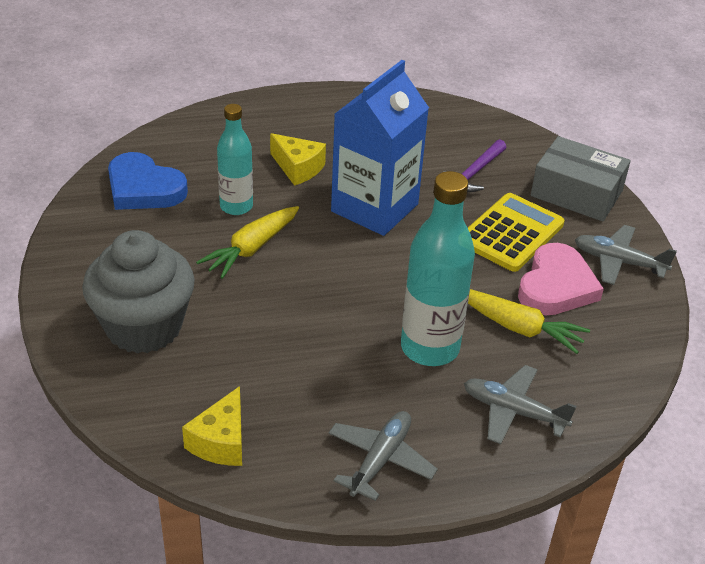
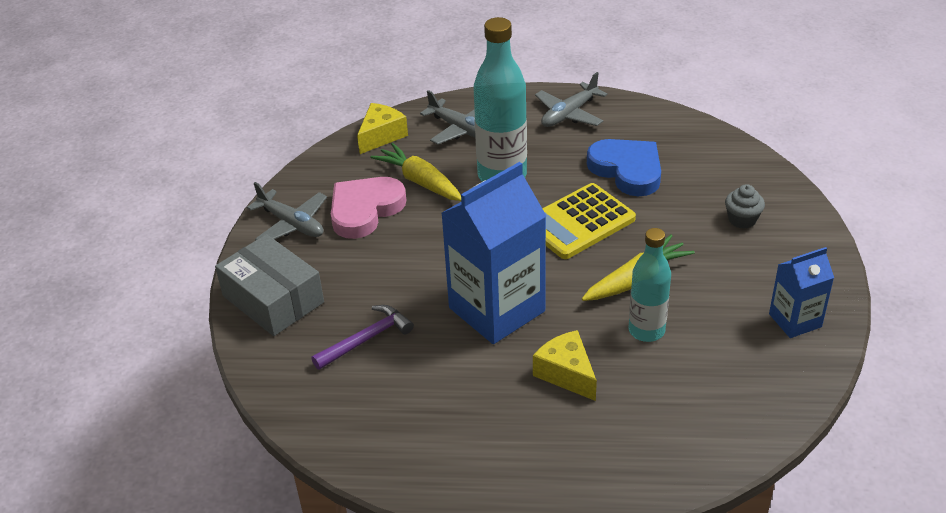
camera: 160 degrees left, 0 degrees up
grey cupcake [82,230,195,353] -> grey cupcake [725,184,765,229], size x0.41
blue heart [108,152,188,210] -> blue heart moved to [587,139,661,196]
yellow cheese [182,386,242,466] -> yellow cheese moved to [357,103,408,154]
yellow calculator [468,193,565,272] -> yellow calculator moved to [542,183,636,259]
none -> blue carton [769,247,834,338]

